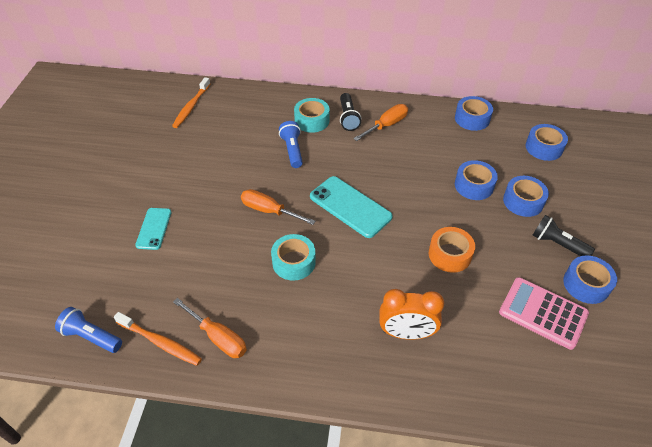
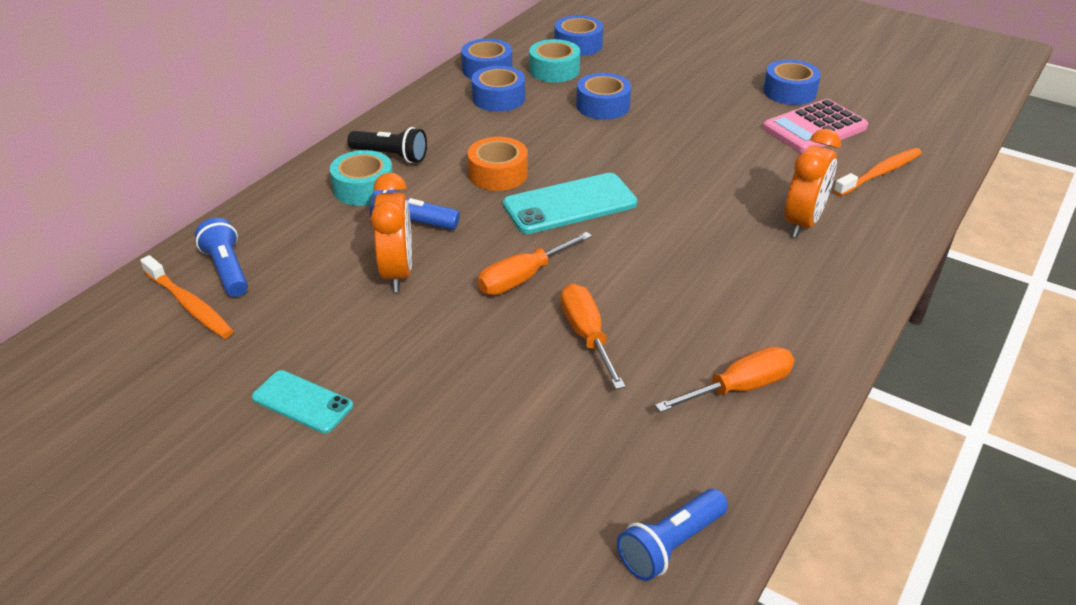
camera: 65 degrees left, 10 degrees down
orange toothbrush [114,312,202,366] -> orange toothbrush moved to [833,148,922,196]
turquoise phone [135,208,171,250] -> turquoise phone moved to [252,370,353,433]
turquoise tape [271,234,316,281] -> turquoise tape moved to [529,39,580,83]
orange screwdriver [353,104,408,141] -> orange screwdriver moved to [561,284,625,389]
orange tape [429,227,475,273] -> orange tape moved to [468,137,528,191]
blue tape [503,176,549,217] -> blue tape moved to [472,66,525,112]
black flashlight [533,215,595,256] -> none
none -> blue flashlight [195,218,248,297]
none -> orange clock [371,173,412,292]

